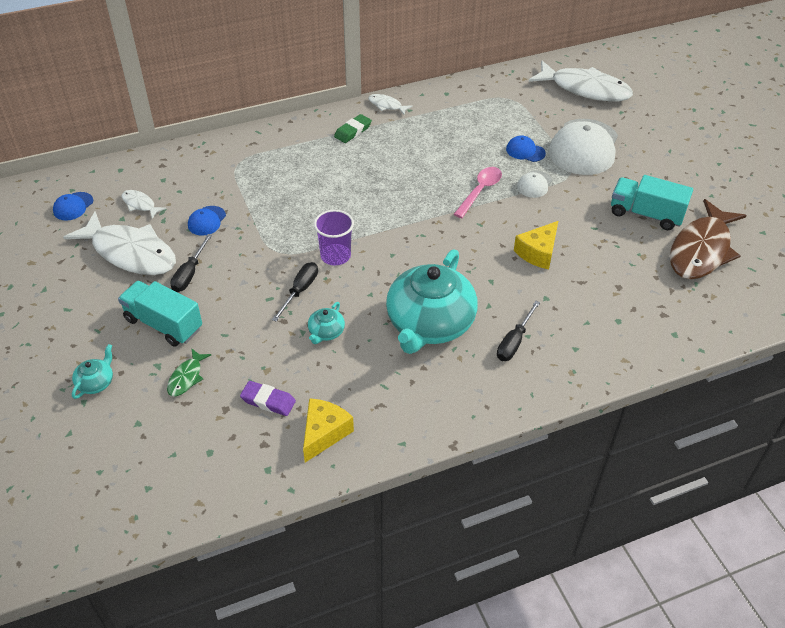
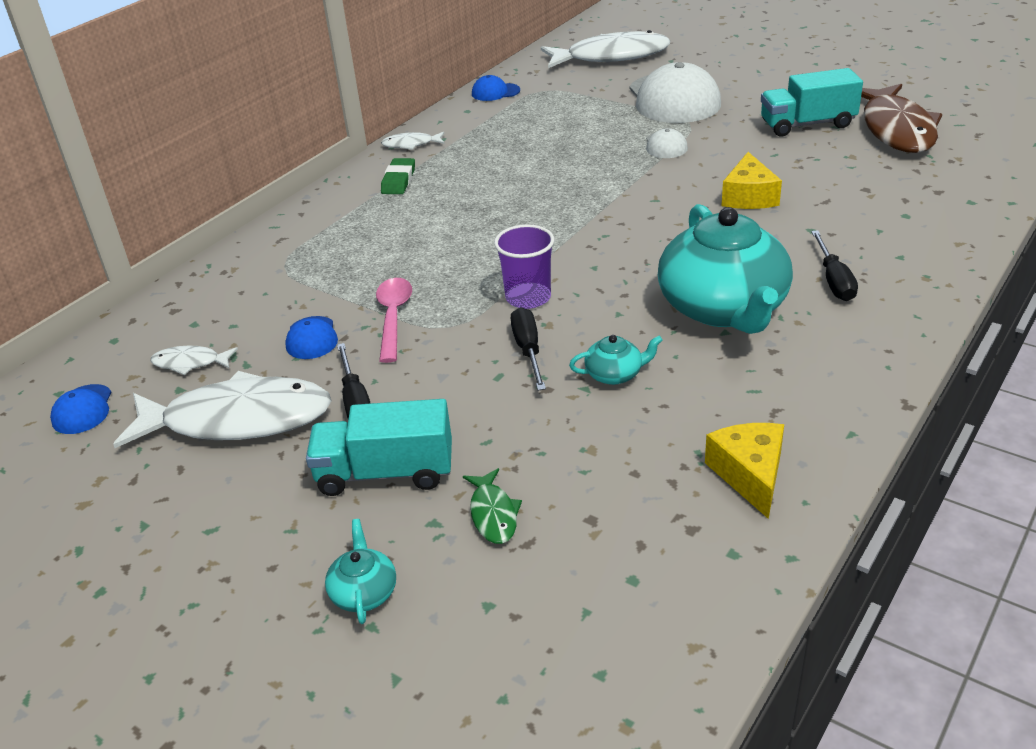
camera: 30 degrees left, 10 degrees down
purple eraser [240,381,296,416] -> none
turquoise teapot [308,302,345,344] -> turquoise teapot turned 90 degrees counterclockwise [569,335,663,385]
pink spoon [454,167,502,218] -> pink spoon moved to [376,278,412,363]
blue cap [506,136,546,162] -> blue cap moved to [472,75,520,101]

